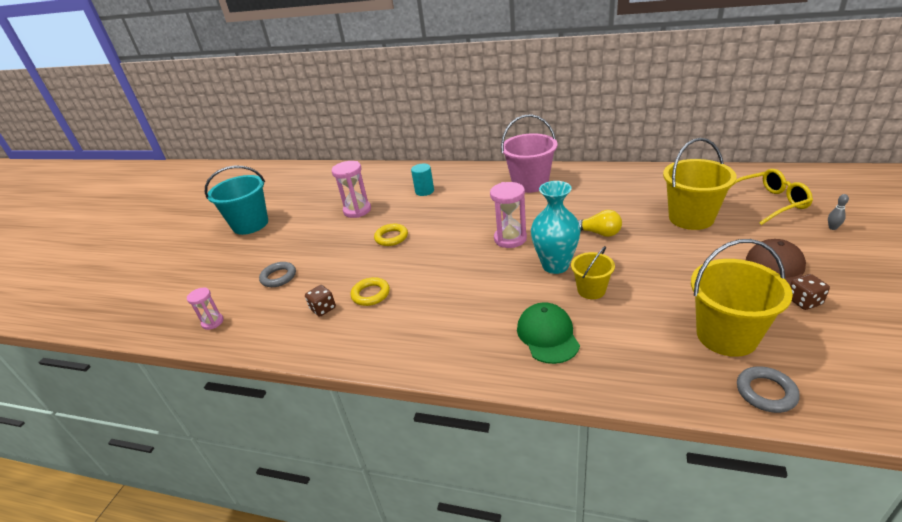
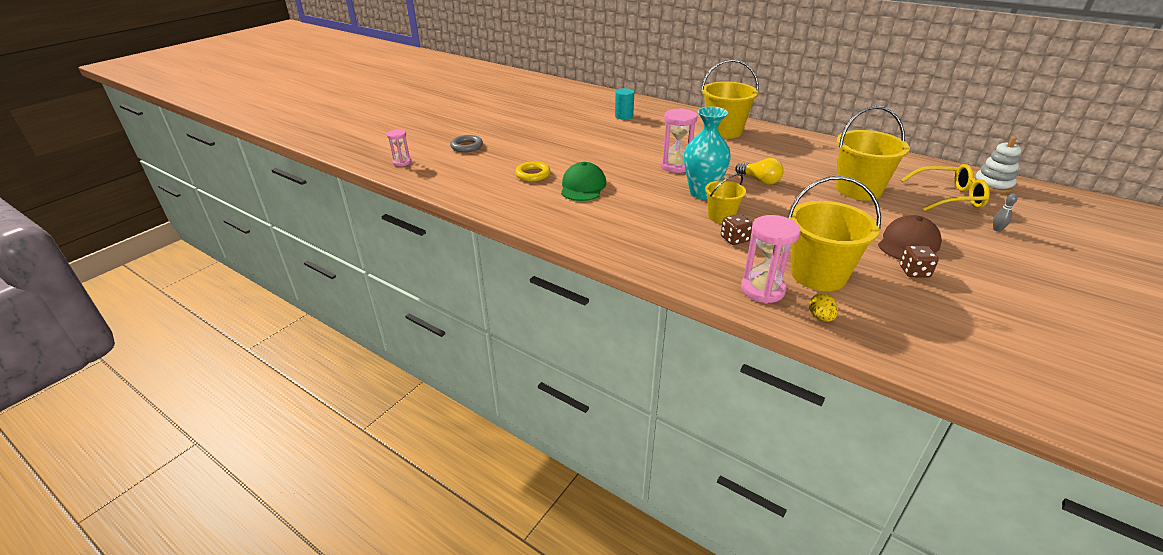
camera: 15 degrees right, 0 degrees up
turquoise bucket [205,165,268,235] -> none
brown dice [305,285,336,317] -> brown dice moved to [721,214,753,245]
pink hourglass [332,161,371,218] -> pink hourglass moved to [741,215,801,304]
yellow ring [374,224,408,246] -> none
pink bucket [501,114,558,193] -> yellow bucket [701,59,759,139]
green cap [517,302,580,364] -> green cap moved to [561,162,606,201]
grey ring [737,366,800,413] -> yellow egg [809,293,838,322]
none -> white stacking toy [975,136,1021,193]

